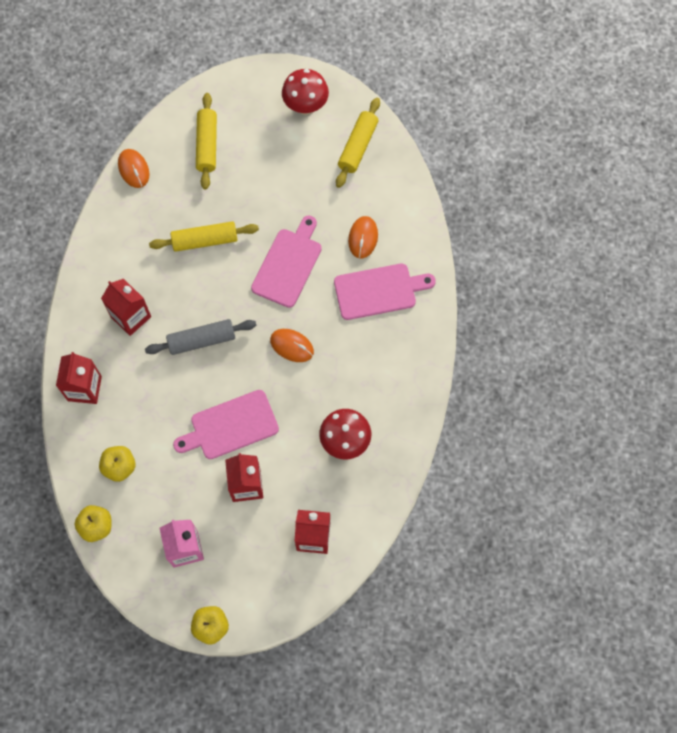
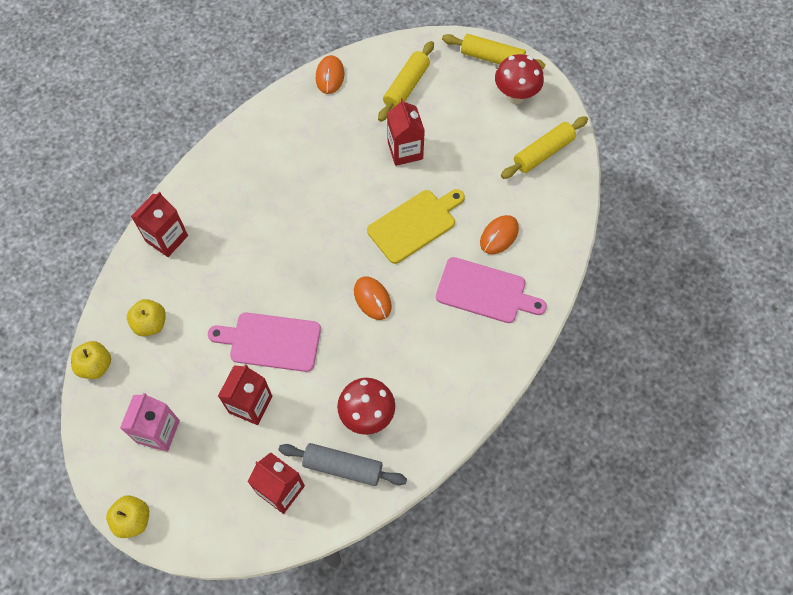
camera: 30 degrees right, 5 degrees down
red carton [101,279,151,336] -> red carton moved to [387,98,425,166]
grey rolling pin [145,319,256,355] -> grey rolling pin moved to [279,443,407,486]
yellow rolling pin [149,221,259,252] -> yellow rolling pin moved to [442,34,545,69]
pink cutting board [251,216,322,308] -> yellow cutting board [367,189,465,264]

